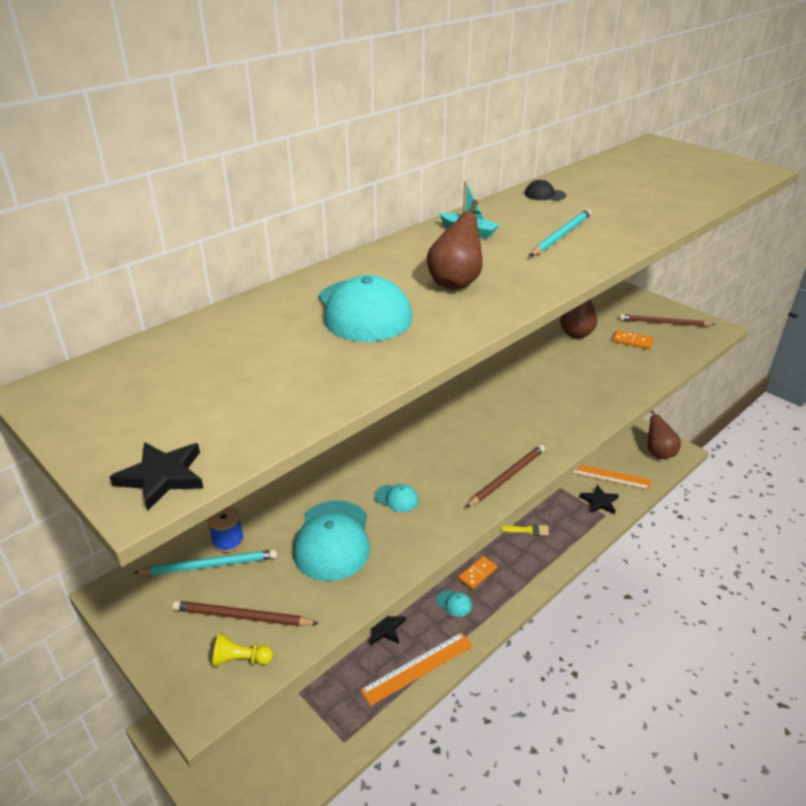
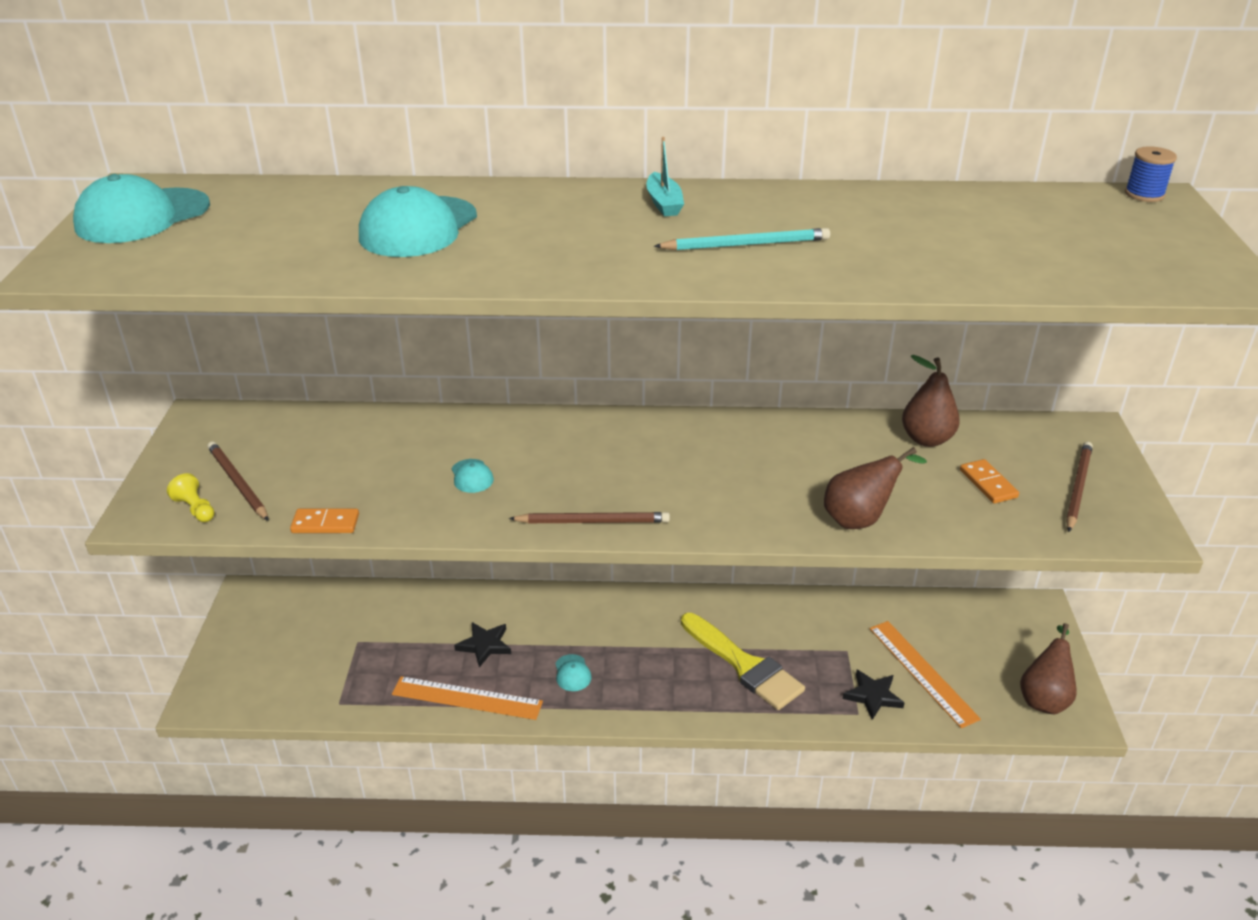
camera: 45 degrees right, 0 degrees up
black star [110,442,203,511] -> none
turquoise pencil [134,550,277,575] -> none
blue spool [207,506,244,553] -> blue spool moved to [1125,146,1177,202]
turquoise cap [293,500,370,581] -> turquoise cap moved to [73,174,210,243]
brown pear [427,200,483,290] -> brown pear moved to [824,447,927,529]
orange domino [458,556,497,589] -> orange domino moved to [290,509,359,533]
yellow brush [501,524,549,536] -> yellow brush [681,613,805,710], size x2.24
black cap [525,179,566,200] -> none
brown pencil [619,314,716,326] -> brown pencil turned 60 degrees clockwise [1066,442,1093,532]

